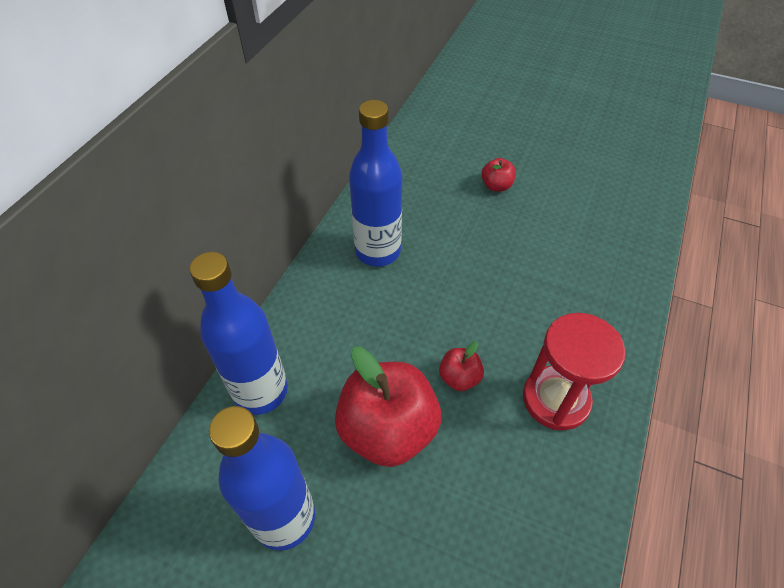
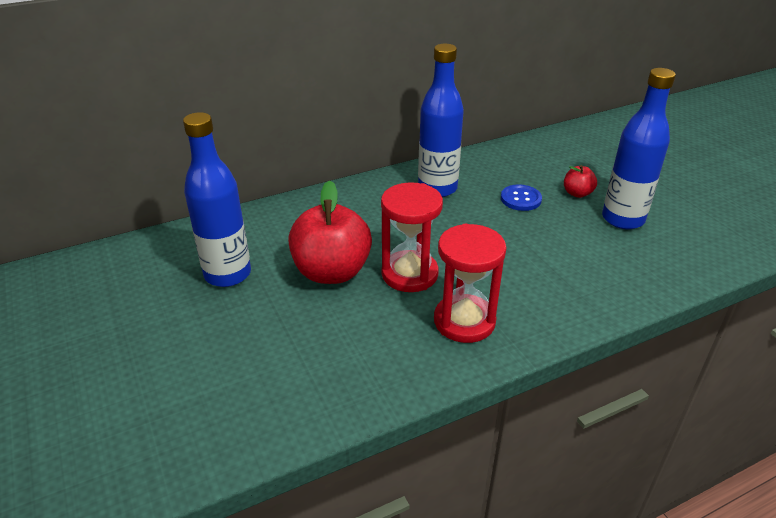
camera: 40 degrees right, 15 degrees down
blue bottle [190,252,288,415] -> blue bottle moved to [602,68,676,229]
red apple [439,342,484,391] -> red hourglass [381,182,443,292]
none -> blue button [501,184,542,211]

